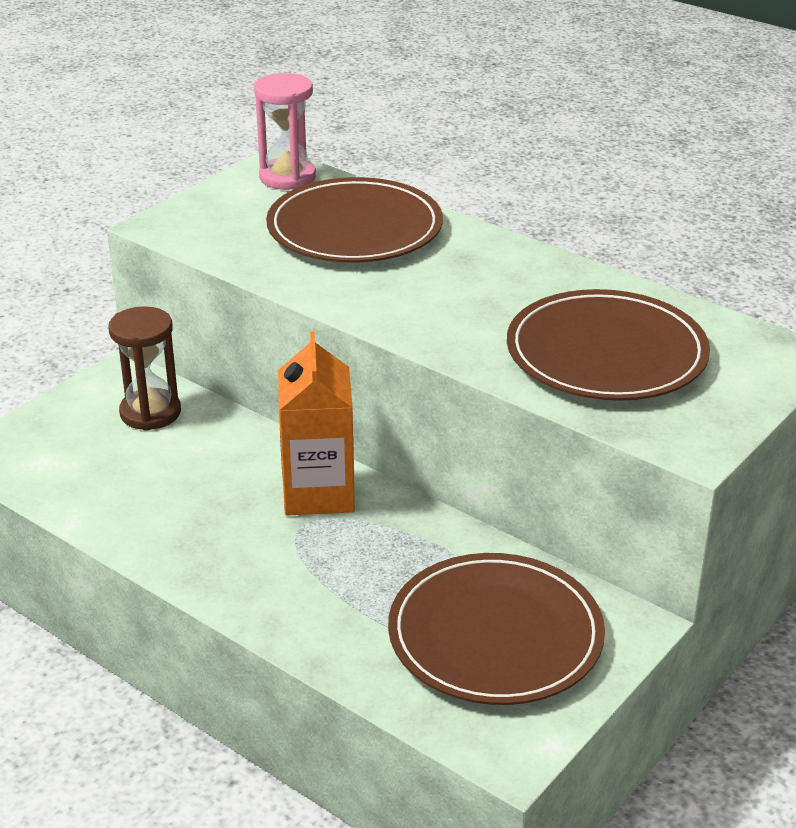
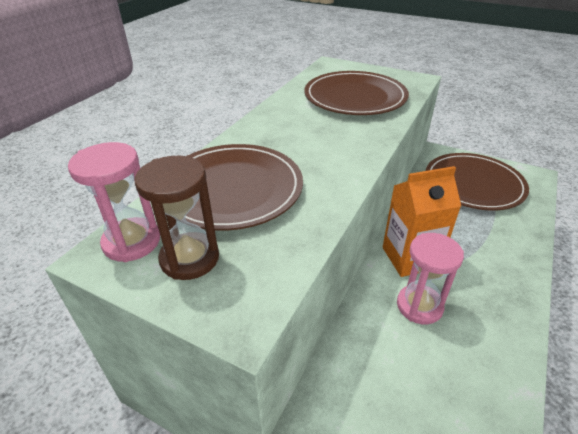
camera: 100 degrees left, 5 degrees up
brown hourglass [108,306,181,431] -> brown hourglass moved to [135,156,219,280]
none -> pink hourglass [397,233,464,324]

